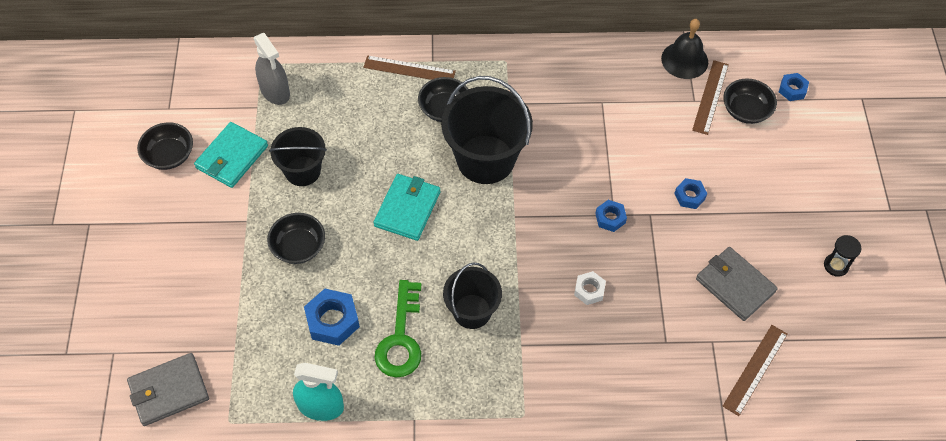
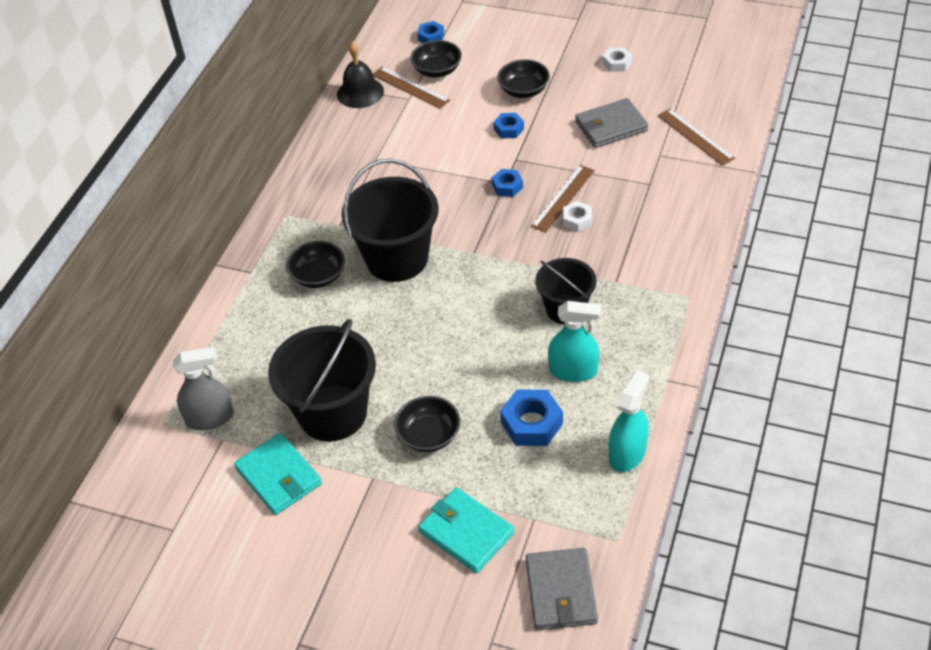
camera: 65 degrees left, 10 degrees down
black bowl [137,122,193,170] -> black bowl moved to [497,59,550,98]
black bucket [269,127,327,186] -> black bucket [268,319,376,441], size x1.64
brown ruler [363,55,456,80] -> brown ruler moved to [531,165,595,232]
turquoise wallet [373,174,440,241] -> turquoise wallet moved to [418,488,514,573]
green key [375,280,421,377] -> turquoise spray bottle [548,301,601,382]
black hourglass [824,235,861,277] -> white nut [603,48,632,72]

